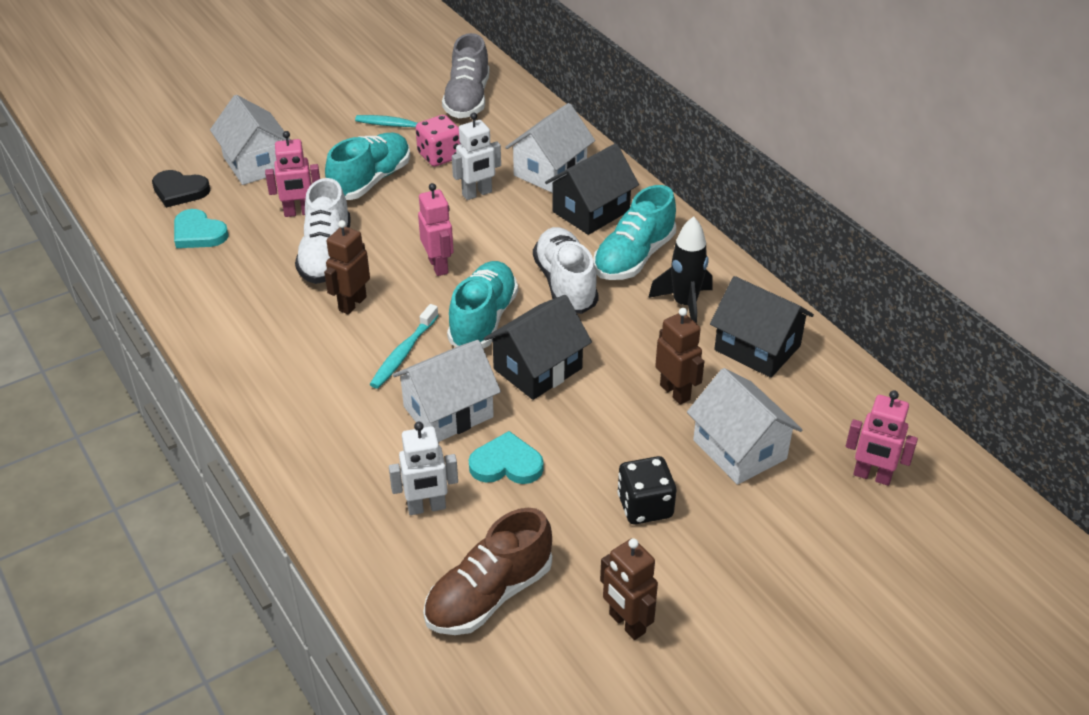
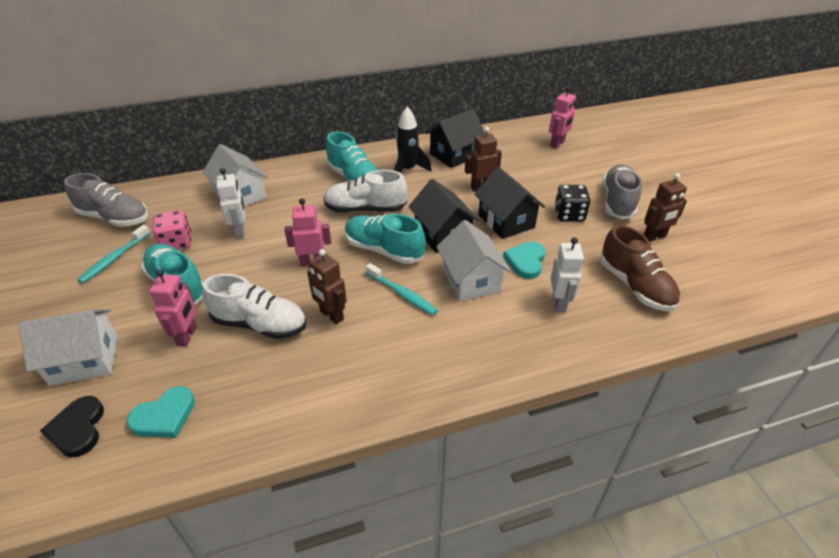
camera: 75 degrees left, 0 degrees up
black heart [152,170,210,208] -> black heart turned 135 degrees clockwise [40,396,104,457]
black house [545,143,639,235] -> black house moved to [474,167,545,239]
white house [687,368,802,485] -> none
none -> grey shoe [603,164,642,219]

